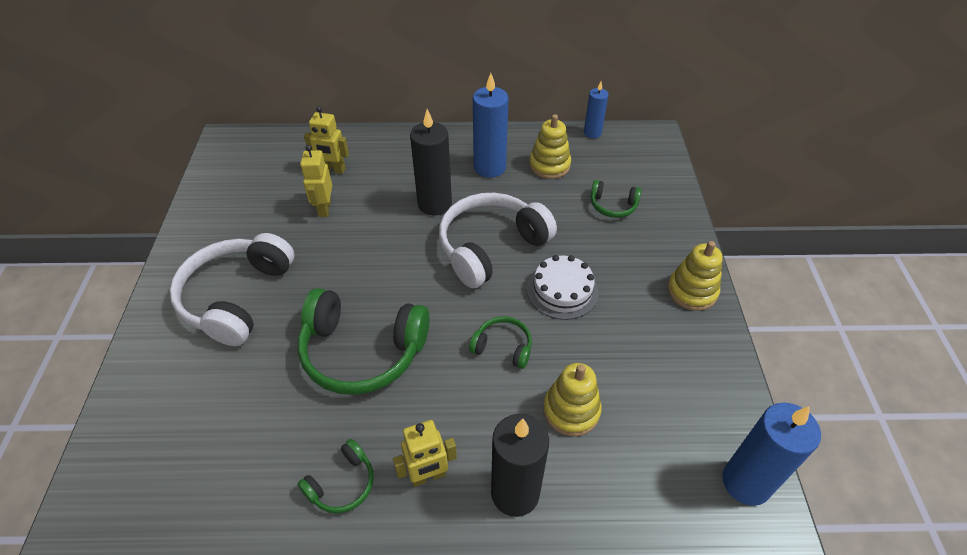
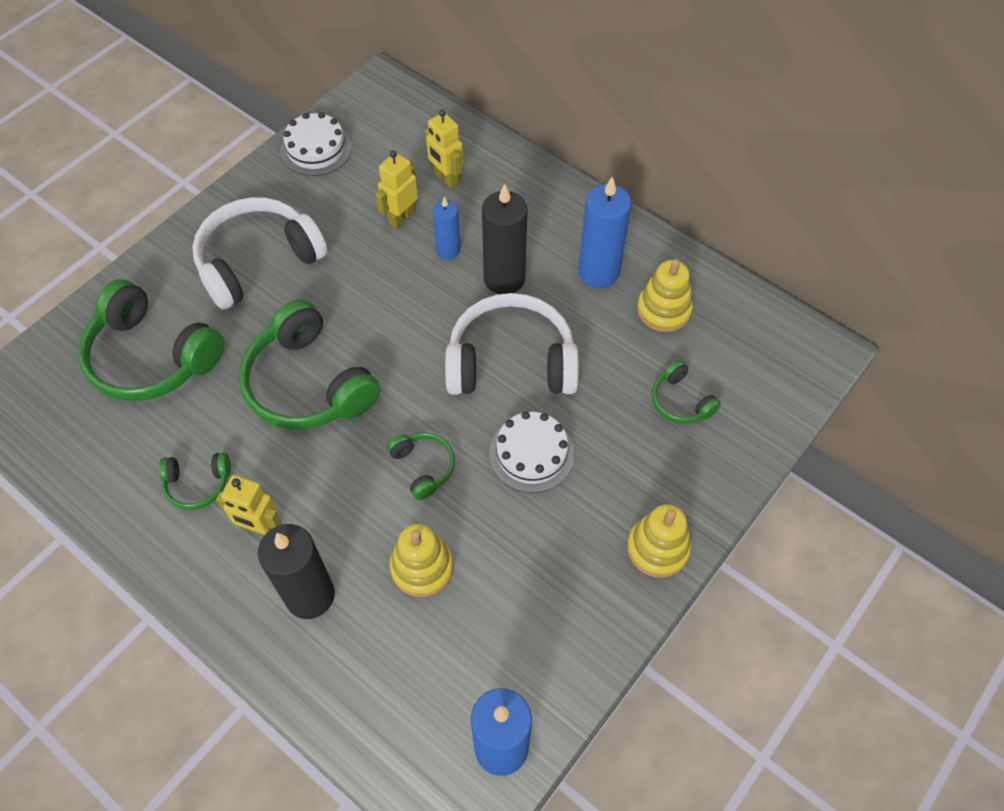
camera: 40 degrees right, 10 degrees up
blue candle [584,82,609,138] -> blue candle moved to [433,197,460,260]
none -> green headphones [78,279,224,401]
none -> white cake [281,112,352,176]

